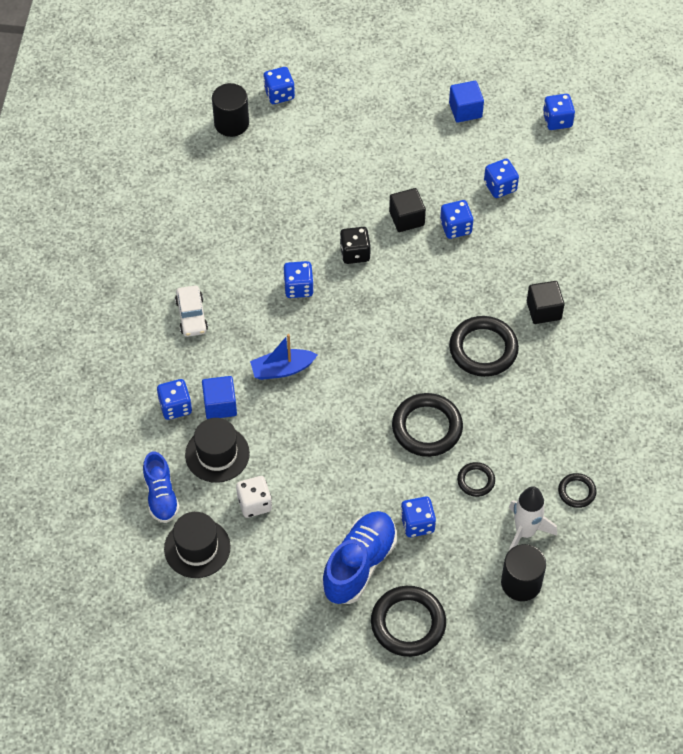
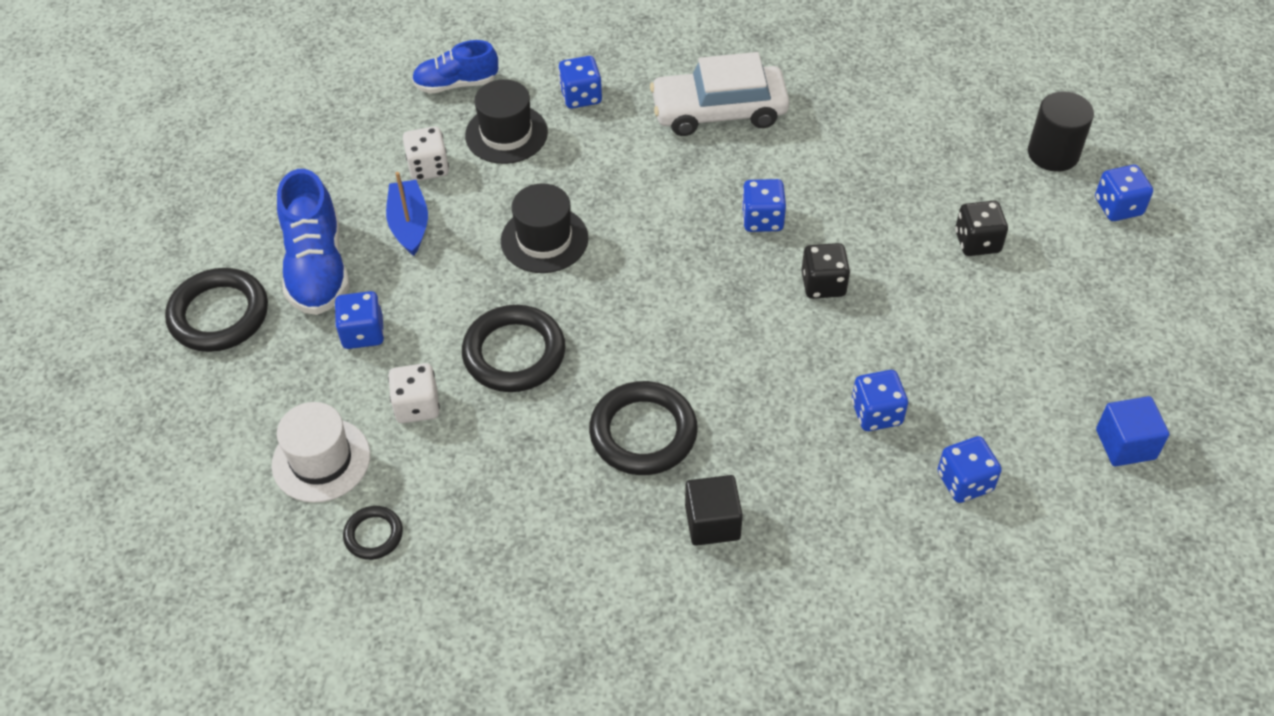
camera: 95 degrees right, 5 degrees down
black hat [164,512,231,578] -> black hat moved to [501,183,588,273]
white car [175,285,208,337] -> white car [650,52,789,136], size x1.77
blue cube [202,376,237,419] -> none
blue boat [250,334,318,380] -> blue boat moved to [386,172,428,256]
blue shoe [322,511,397,604] -> blue shoe turned 45 degrees clockwise [277,169,350,315]
black cube [389,188,426,232] -> none
black ring [457,462,495,497] -> white dice [388,363,440,423]
black cylinder [501,544,546,601] -> none
white rocket [509,486,557,550] -> white hat [272,402,370,503]
blue dice [543,94,575,130] -> none
none -> black dice [955,201,1008,256]

